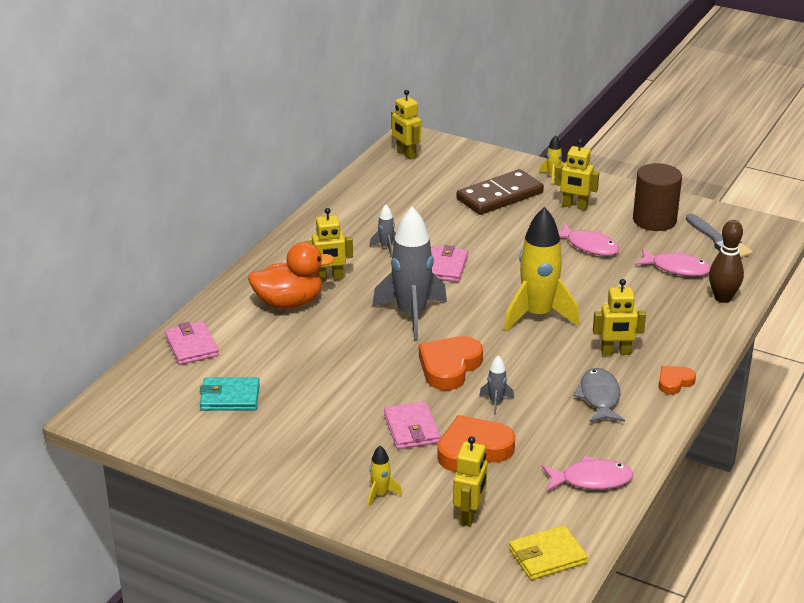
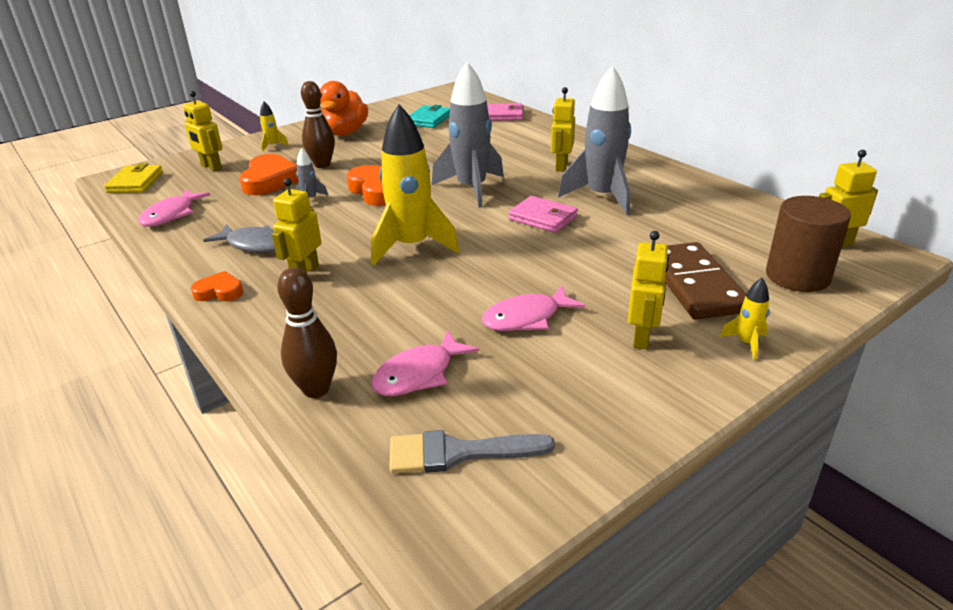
camera: 115 degrees right, 0 degrees up
orange duck [248,242,335,309] -> orange duck moved to [320,81,368,136]
grey rocket [370,205,396,256] -> grey rocket [558,65,631,215], size x2.34
pink wallet [384,402,441,449] -> brown bowling pin [301,81,335,168]
yellow robot [554,139,599,210] -> yellow robot turned 150 degrees clockwise [628,231,669,349]
brown cylinder [633,163,682,231] -> brown cylinder moved to [766,196,851,292]
orange heart [658,366,696,394] -> orange heart turned 75 degrees counterclockwise [191,271,243,301]

